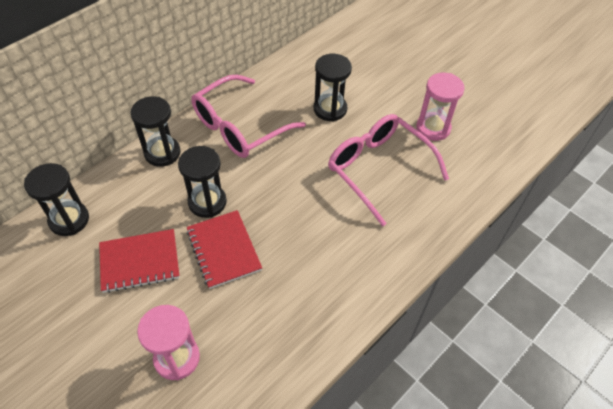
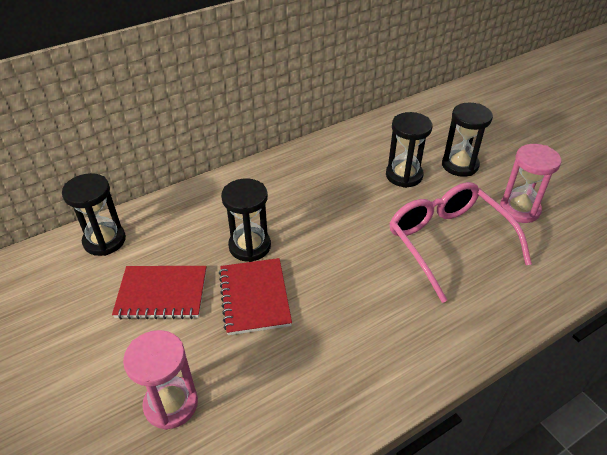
camera: 15 degrees right, 10 degrees down
black hourglass [130,96,181,167] -> black hourglass moved to [442,103,493,177]
pink glasses [191,75,306,158] -> none

